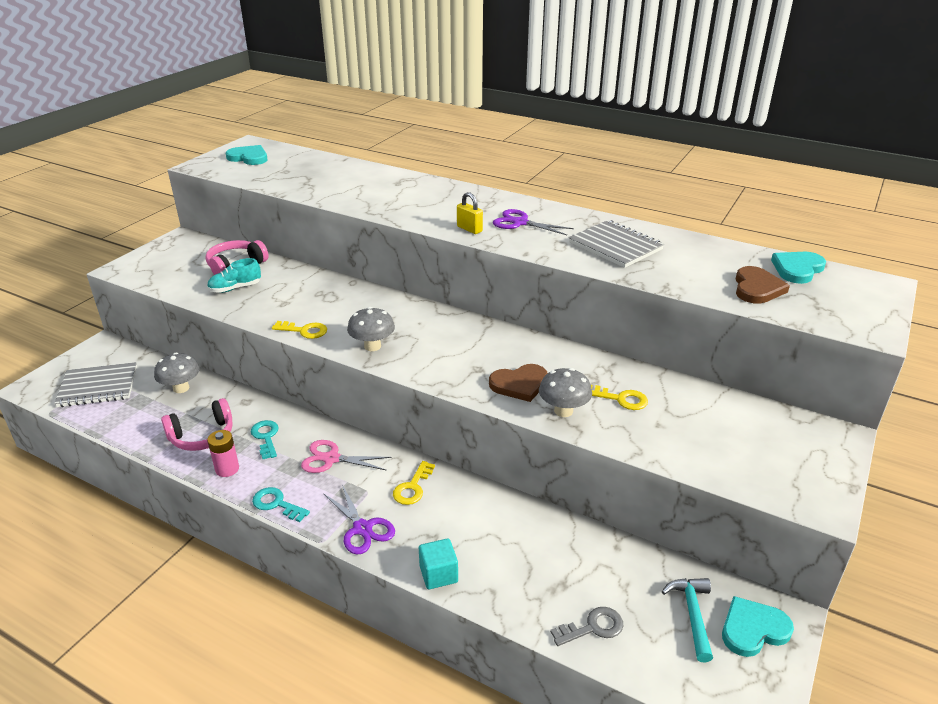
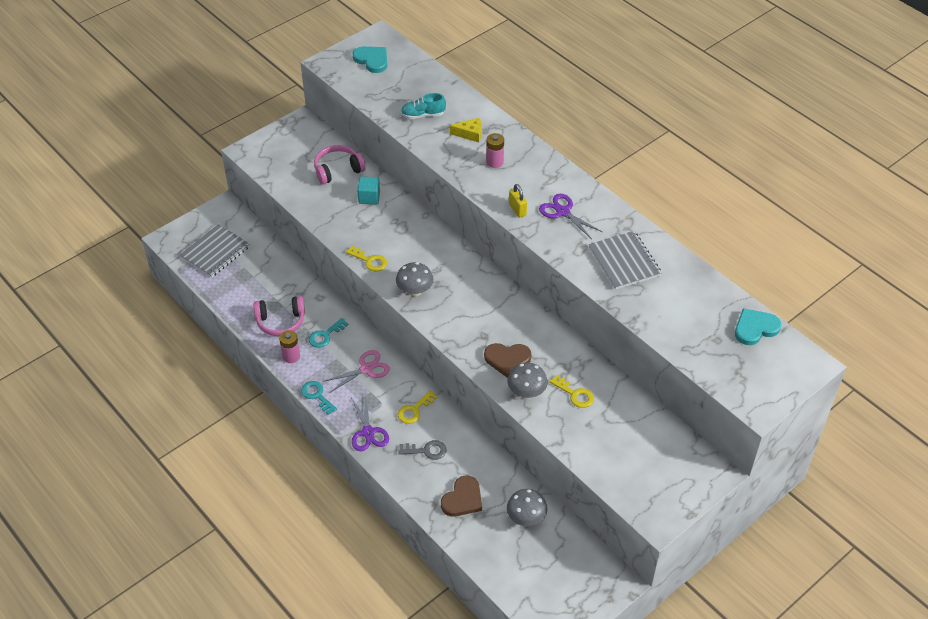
camera: 20 degrees right, 15 degrees up
grey notebook [54,362,137,407] -> grey notebook turned 60 degrees counterclockwise [180,224,250,277]
grey mushroom [154,353,200,393] -> grey mushroom moved to [507,489,547,526]
turquoise shoe [207,258,261,293] -> turquoise shoe moved to [401,93,446,119]
turquoise key [251,420,279,459] -> turquoise key turned 135 degrees counterclockwise [309,318,349,348]
pink scissors [301,440,391,473] -> pink scissors turned 120 degrees clockwise [323,350,390,392]
turquoise cube [419,538,458,589] -> turquoise cube moved to [357,177,380,205]
grey key [550,607,623,646] -> grey key moved to [398,440,447,460]
turquoise hammer [662,578,713,662] -> none
turquoise heart [722,596,794,657] -> none
brown heart [736,266,790,304] -> brown heart moved to [441,476,482,517]
none -> yellow cheese [450,118,482,143]
none -> pink battery [486,133,504,168]

